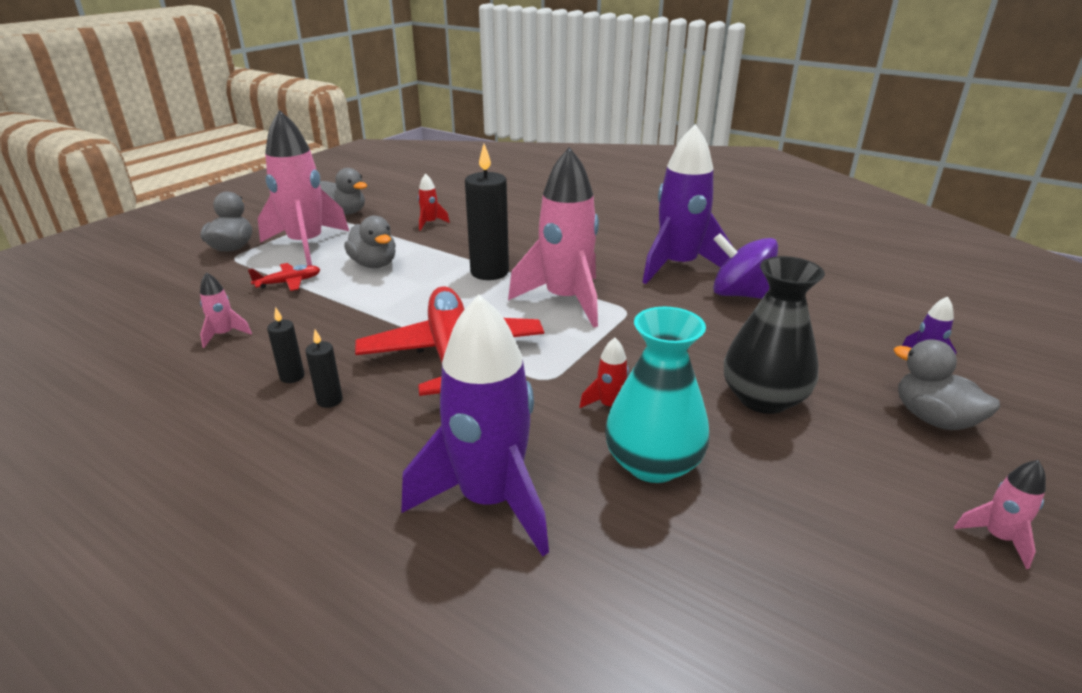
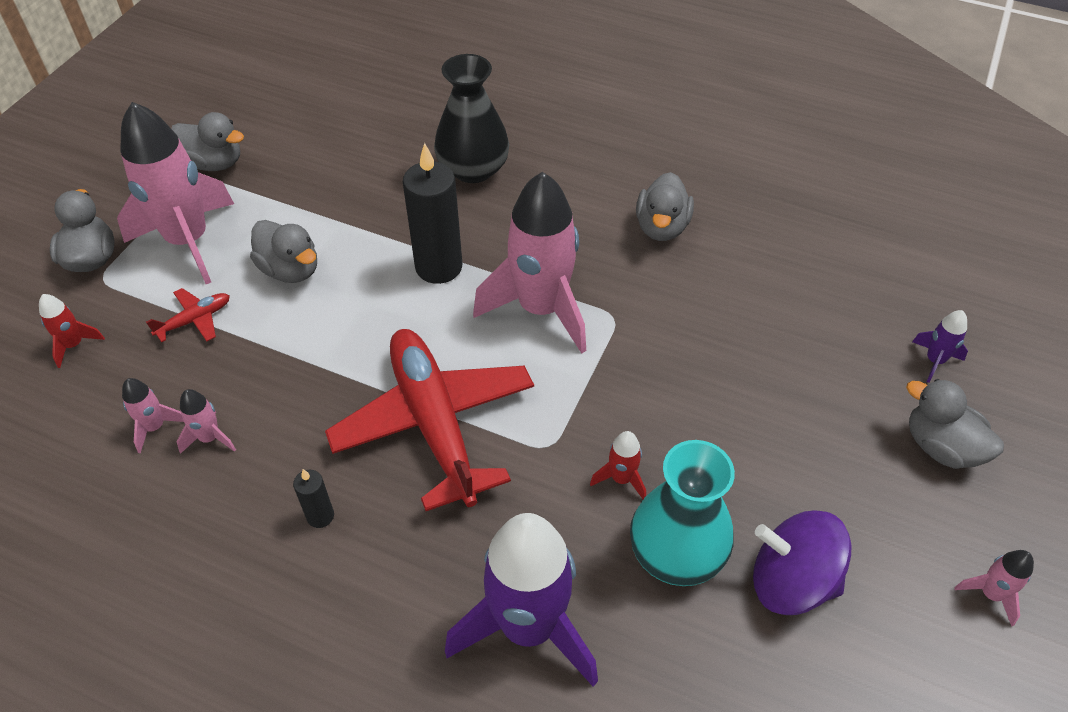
camera: 10 degrees left, 20 degrees up
black candle [267,307,305,383] -> none
red rocket [418,173,450,231] -> red rocket moved to [39,294,105,368]
purple rocket [642,124,732,284] -> grey duck [636,172,694,241]
purple spinning top [713,233,778,299] -> purple spinning top moved to [753,510,851,615]
black vase [724,256,825,414] -> black vase moved to [434,54,509,183]
none -> pink rocket [177,389,236,454]

